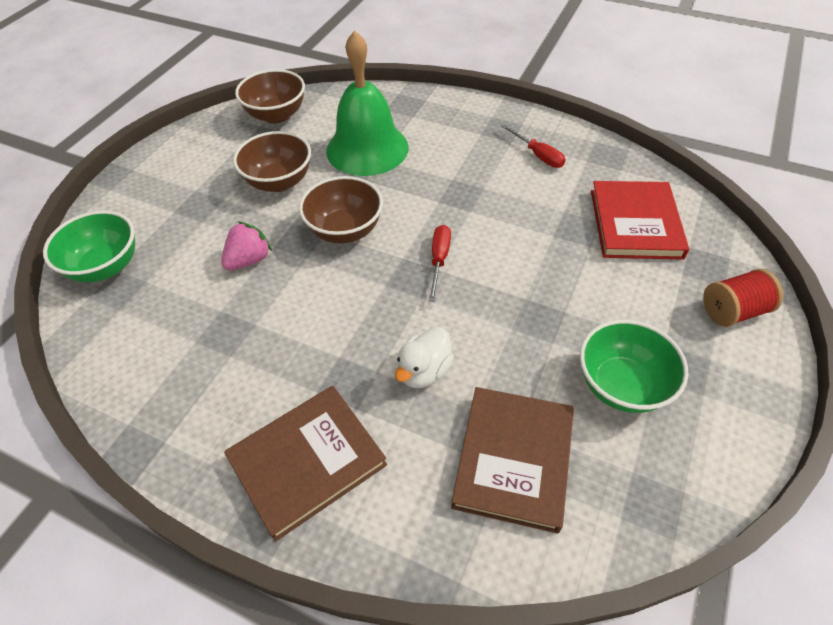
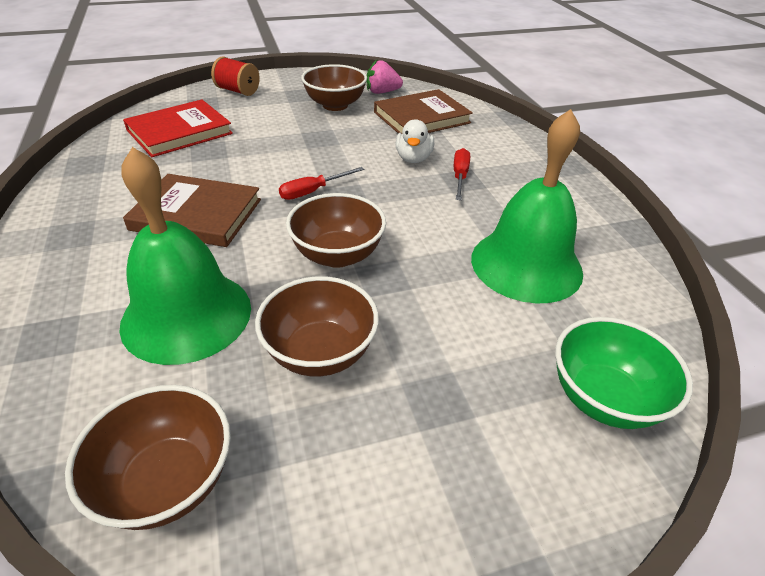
camera: 135 degrees left, 10 degrees down
pink strawberry [221,221,272,271] -> pink strawberry moved to [366,60,403,94]
brown book [224,386,387,542] -> brown book moved to [123,174,261,247]
white duck [395,327,454,388] -> white duck turned 105 degrees clockwise [396,119,434,163]
red screwdriver [500,123,566,168] -> red screwdriver moved to [454,148,470,200]
green bowl [580,320,689,413] -> brown bowl [301,64,367,111]
none -> green bell [471,109,583,303]

